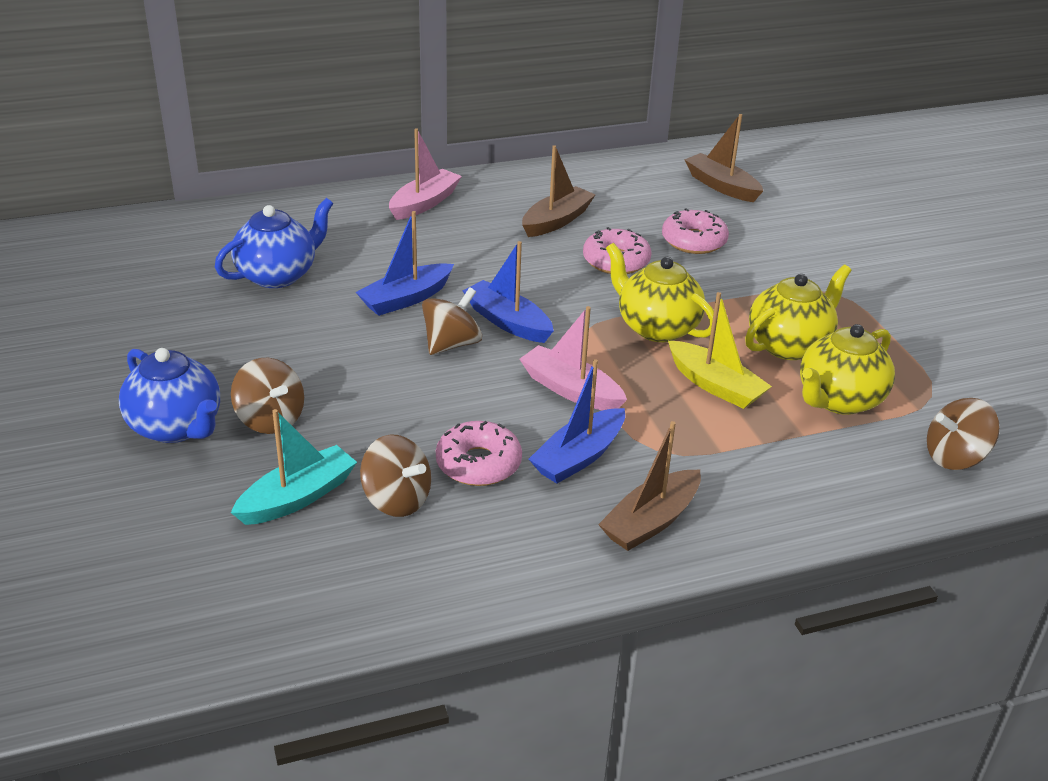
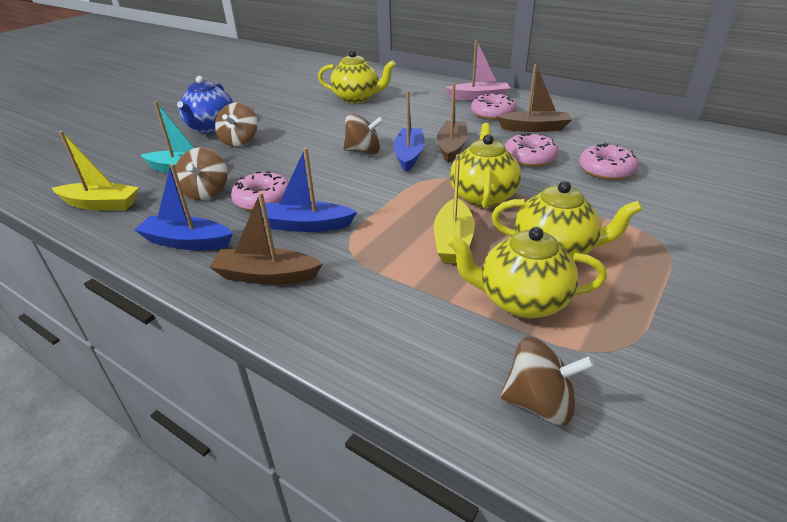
camera: 55 degrees right, 0 degrees up
blue teapot [215,198,334,288] -> yellow teapot [318,50,396,103]
blue boat [356,211,454,316] -> blue boat moved to [134,164,233,250]
pink boat [520,306,627,411] -> none
brown boat [684,114,763,202] -> brown boat moved to [437,83,468,163]
brown spinning top [927,398,1000,470] -> brown spinning top turned 150 degrees clockwise [500,337,595,426]
none -> yellow boat [52,131,139,210]
none -> pink donut [471,93,517,120]

